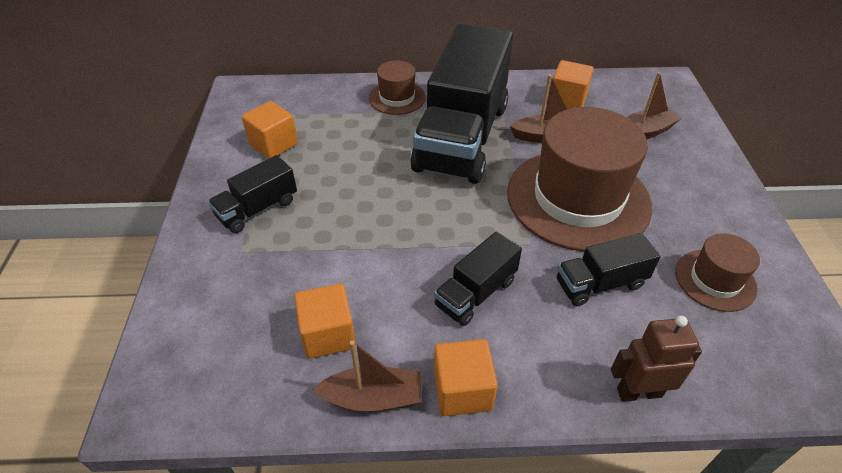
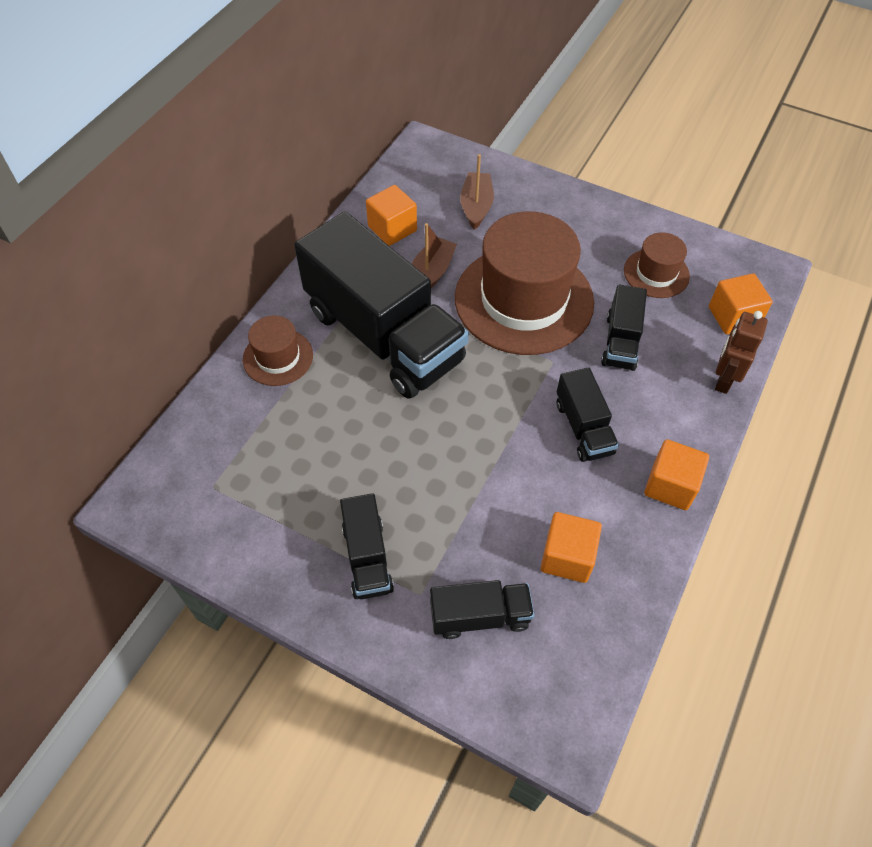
camera: 60 degrees left, 10 degrees up
orange cube [242,101,298,159] -> orange cube moved to [709,273,773,334]
brown boat [313,340,422,412] -> none
none -> black truck [430,580,534,639]

